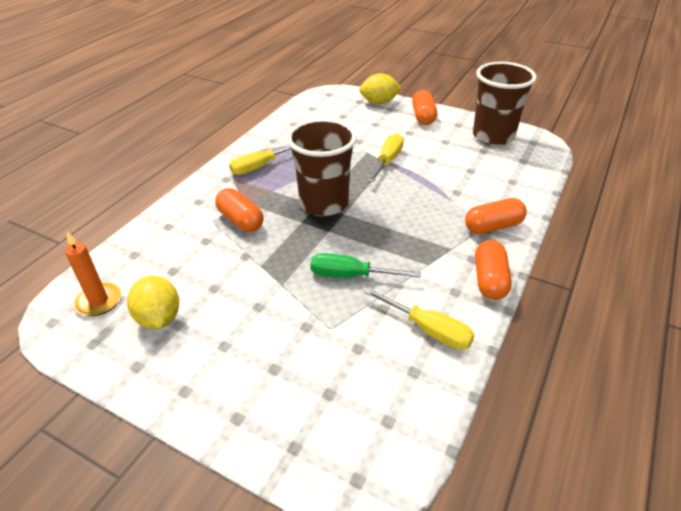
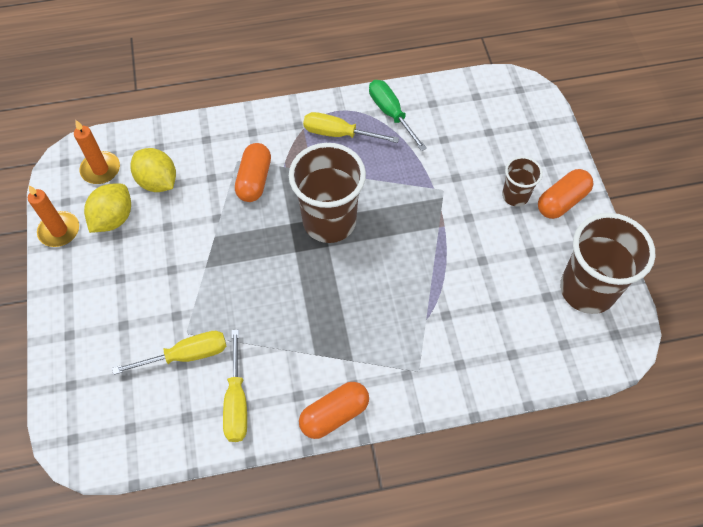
camera: 50 degrees right, 20 degrees up
green screwdriver [310,253,421,278] -> green screwdriver moved to [369,80,427,151]
yellow lemon [359,73,402,104] -> yellow lemon moved to [131,148,176,192]
yellow screwdriver [368,133,404,182] -> yellow screwdriver moved to [112,331,226,375]
orange capsule [465,198,527,234] -> none
none -> orange candle [28,185,79,247]
none -> brown cup [502,156,543,206]

